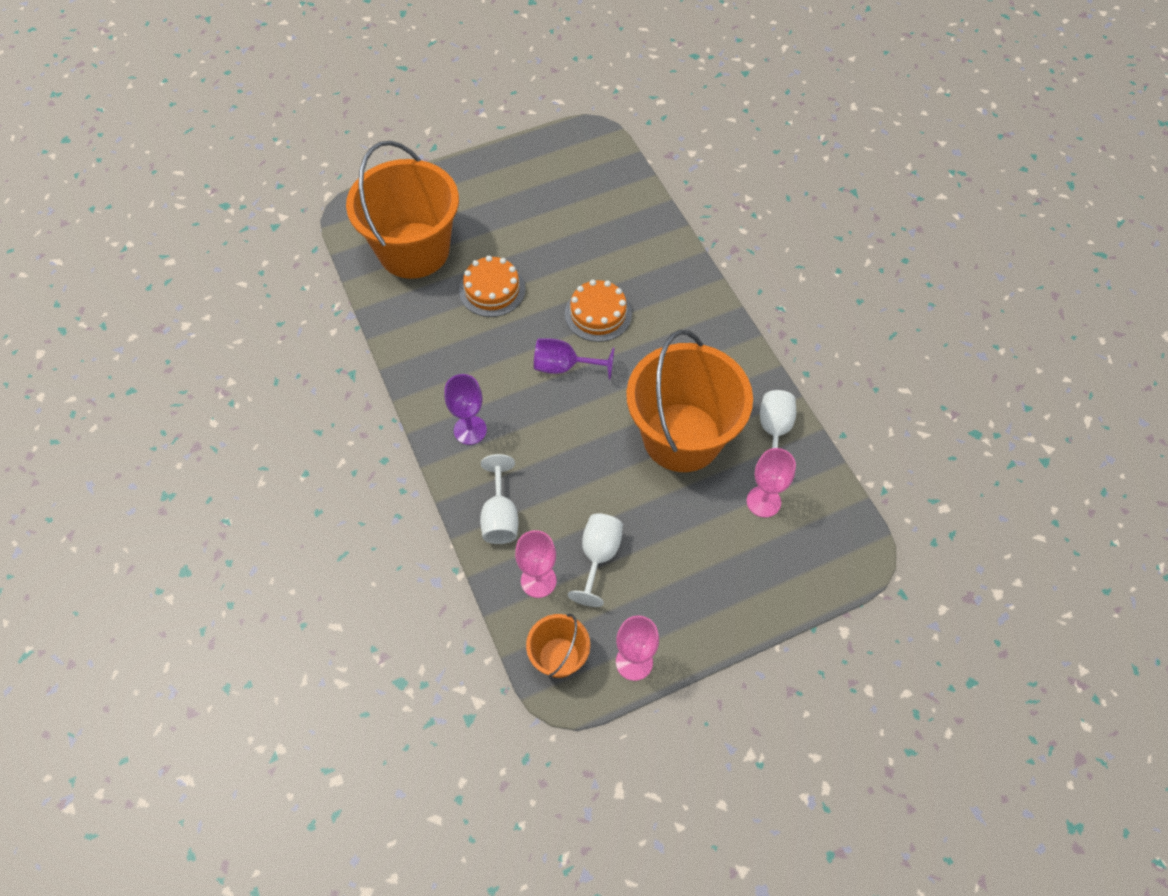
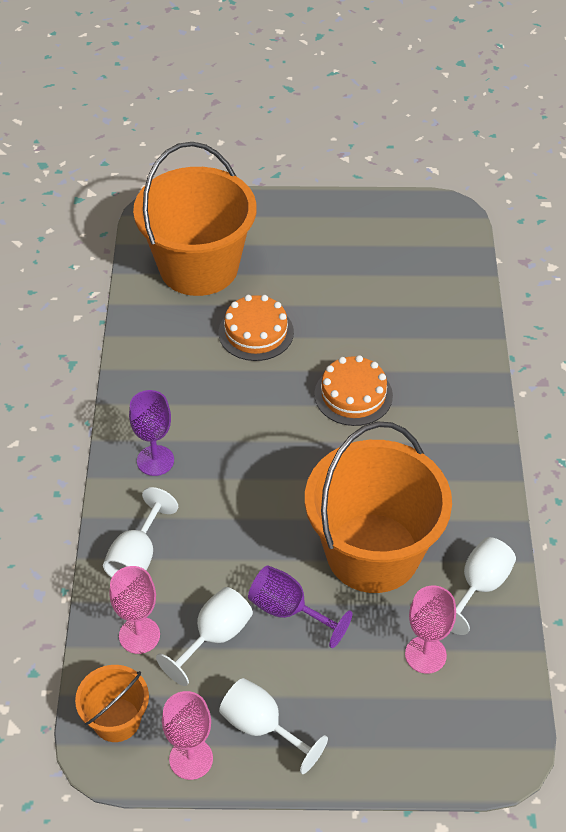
camera: 25 degrees right, 10 degrees down
purple goblet [534,339,614,380] -> purple goblet moved to [248,565,353,648]
none -> white goblet [219,678,328,774]

